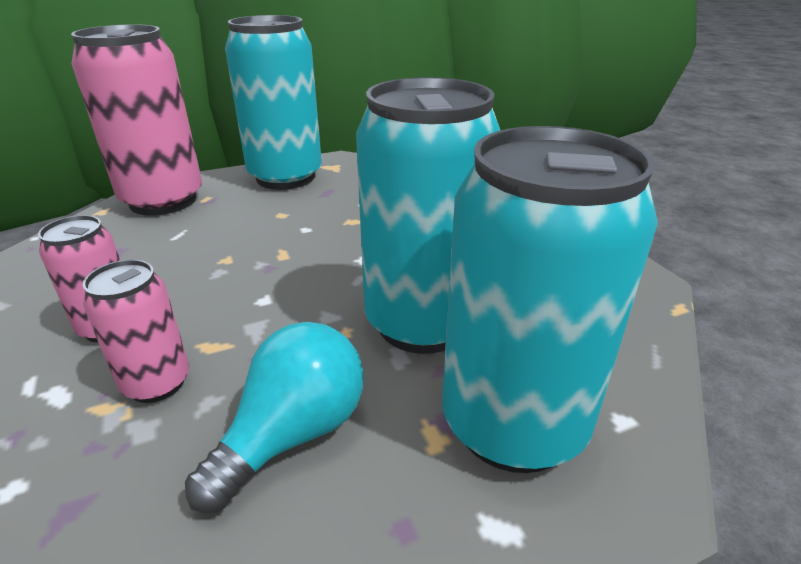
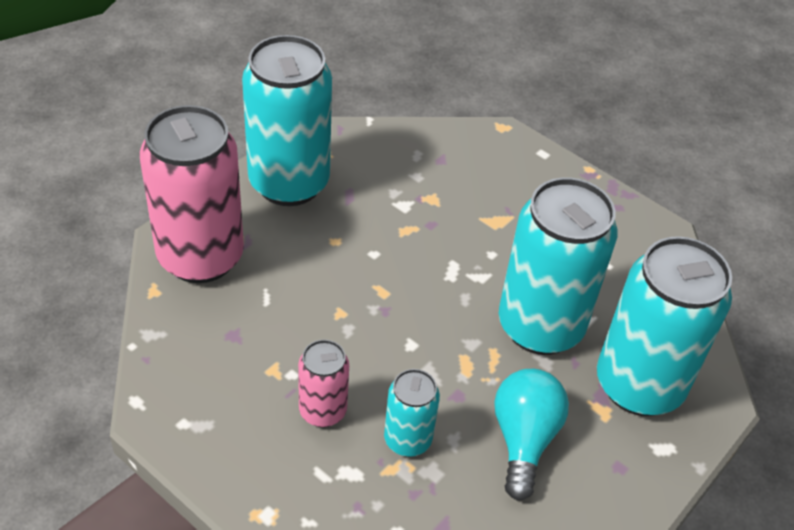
camera: 30 degrees left, 15 degrees up
pink can [83,259,189,403] -> turquoise can [384,369,440,457]

